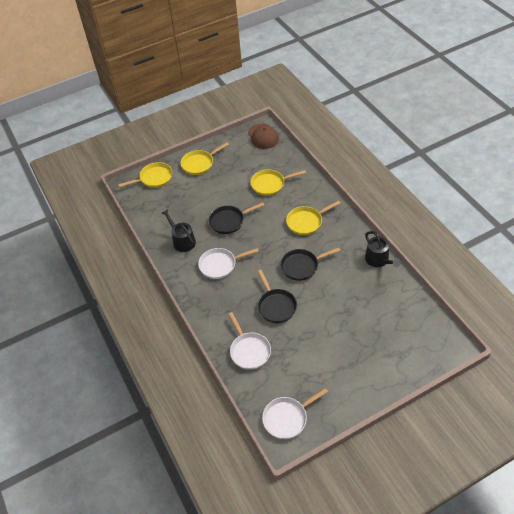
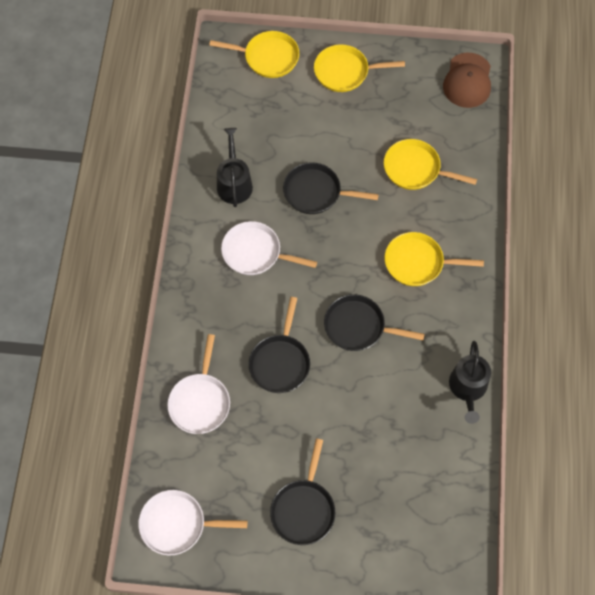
camera: 30 degrees right, 15 degrees up
none -> black pan [270,438,335,545]

